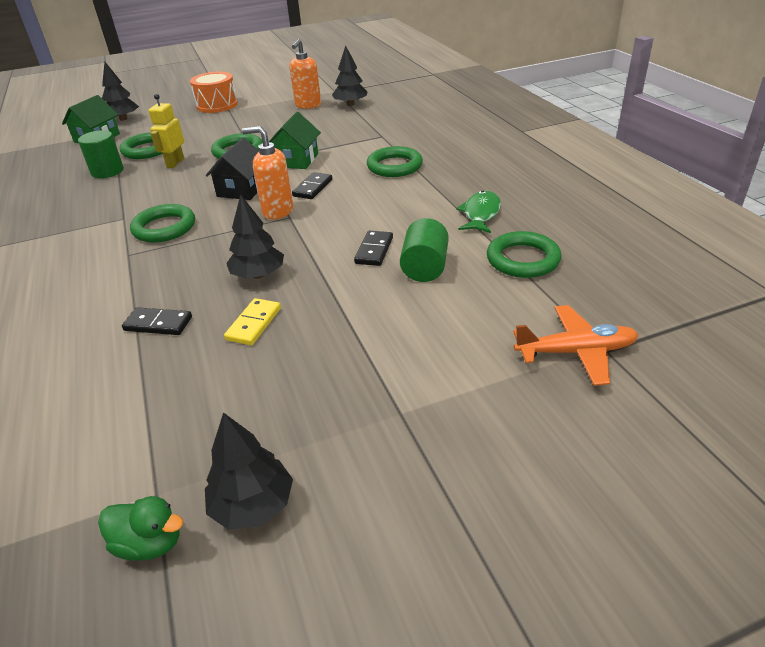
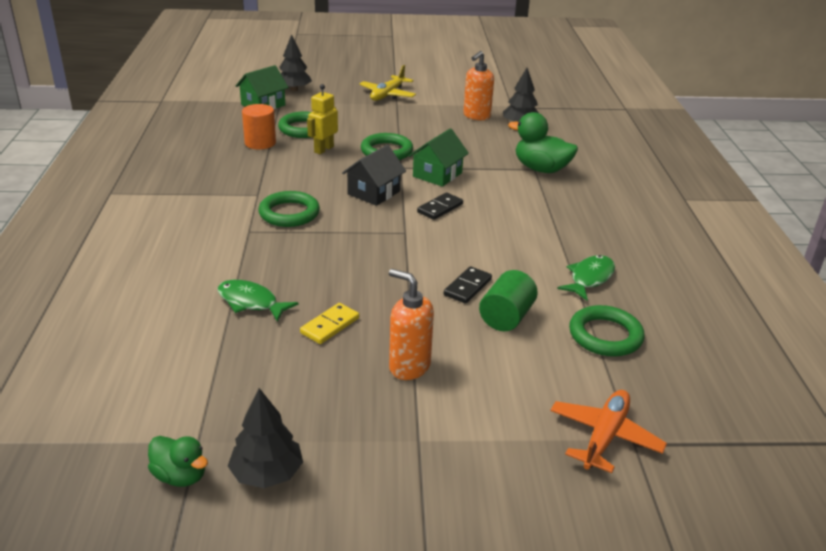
camera: 15 degrees right, 5 degrees down
green cylinder [78,130,124,178] -> orange cylinder [242,104,276,149]
black domino [122,307,192,335] -> green fish [218,280,299,322]
orange drum [190,72,238,113] -> yellow plane [359,65,416,101]
black tree [226,194,284,279] -> none
orange soap dispenser [242,126,293,220] -> orange soap dispenser moved to [389,269,434,380]
green ring [367,146,423,177] -> none
orange plane [513,305,638,386] -> orange plane turned 75 degrees counterclockwise [550,390,667,473]
none -> green duck [508,112,578,173]

